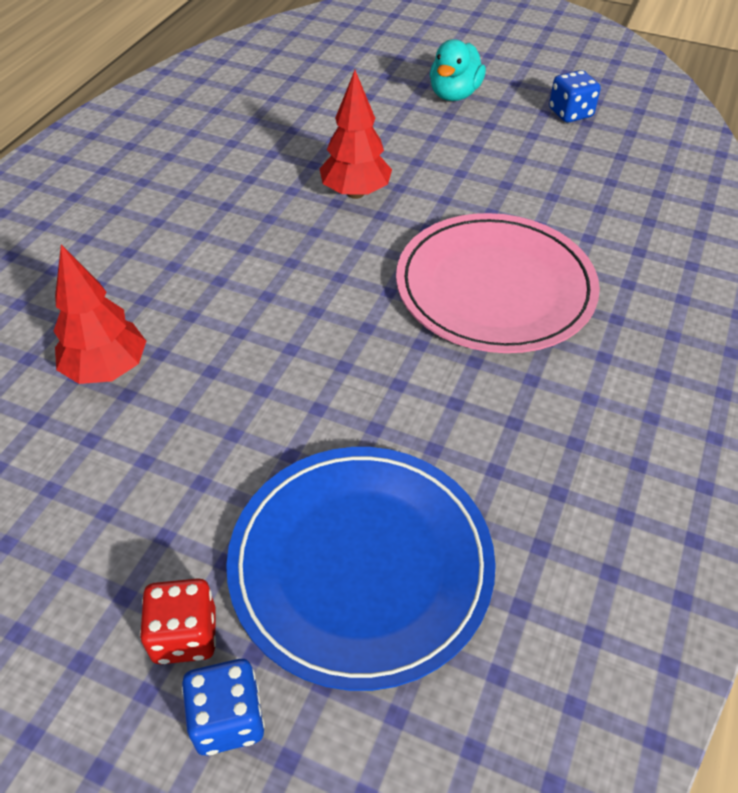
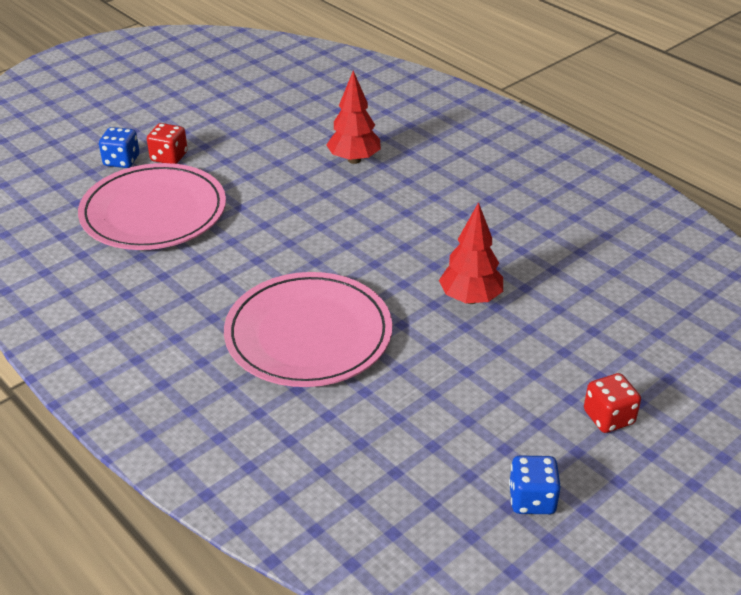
camera: 115 degrees right, 10 degrees down
blue plate [226,447,496,691] -> pink plate [78,163,226,250]
turquoise duck [430,39,486,101] -> red dice [584,373,641,433]

